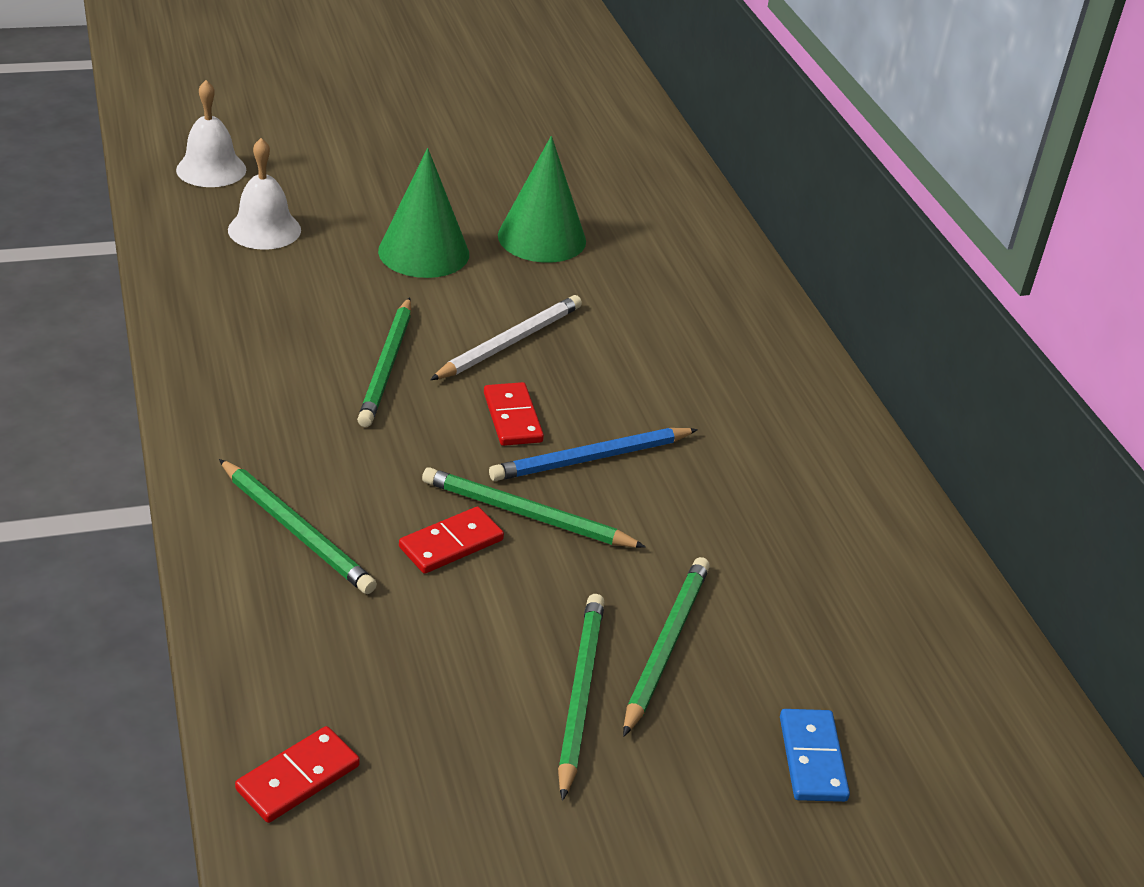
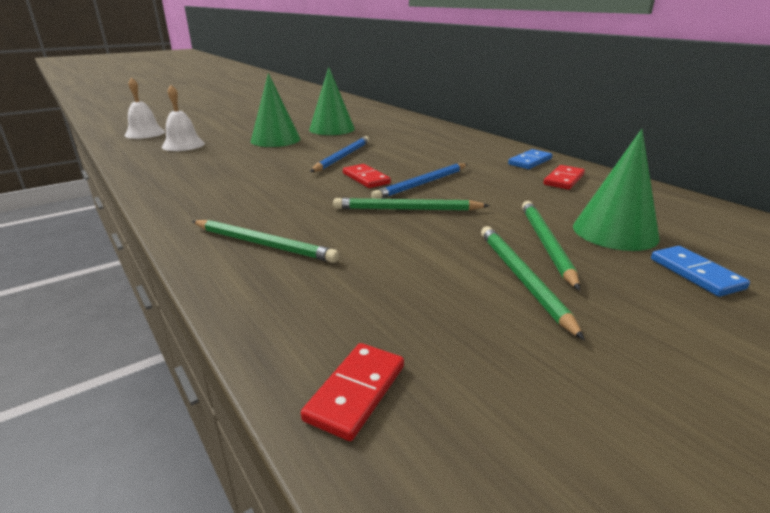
camera: 15 degrees left, 10 degrees down
green pencil [357,297,411,427] -> none
red domino [399,507,504,574] -> red domino moved to [544,165,585,190]
white pencil [430,295,582,380] -> blue pencil [310,136,370,172]
none -> blue domino [508,149,552,169]
none -> green cone [573,129,660,251]

